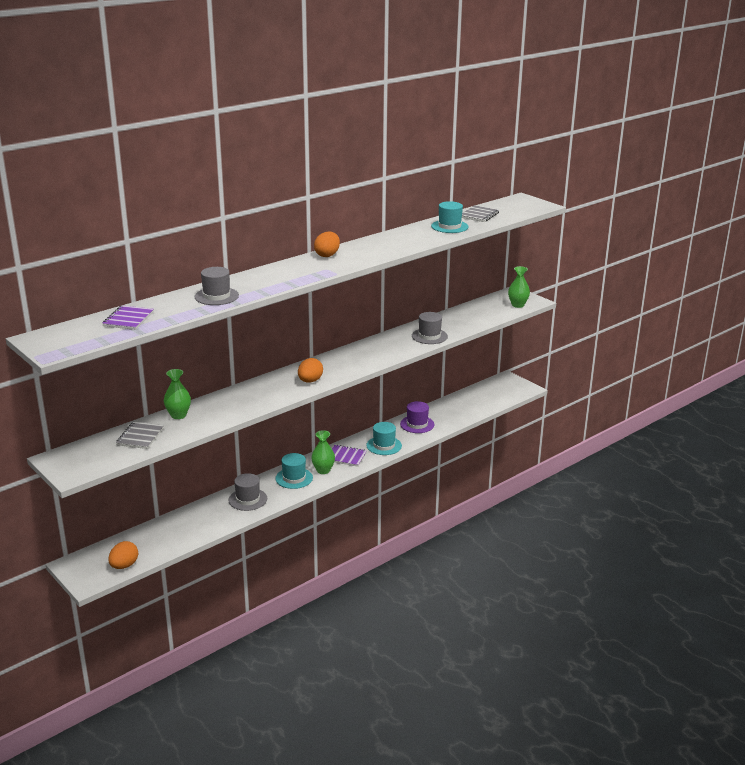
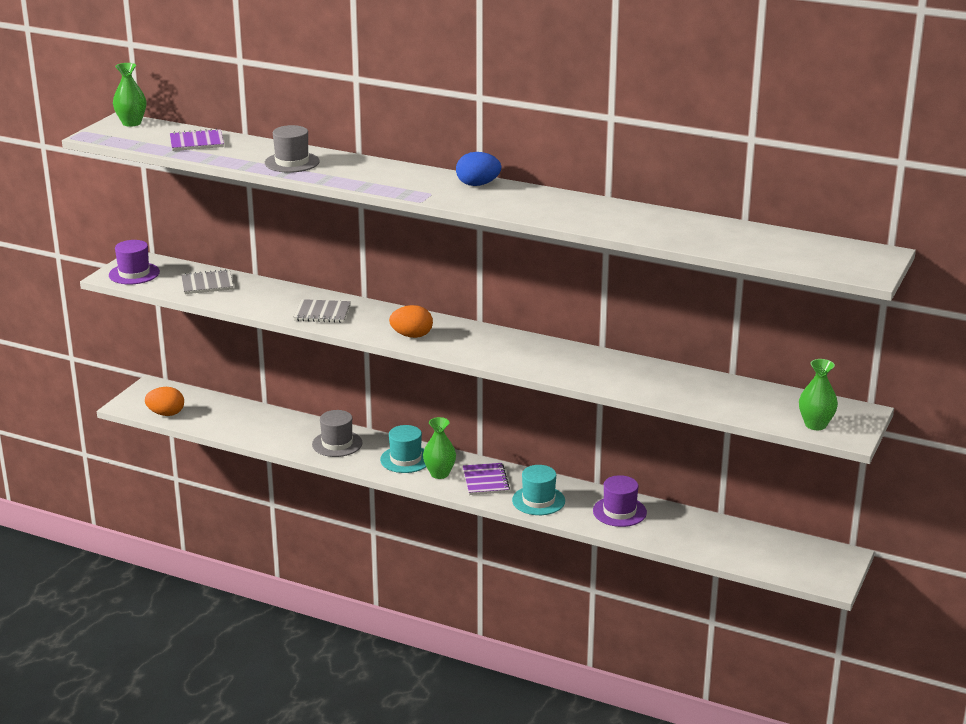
camera: 65 degrees right, 0 degrees up
green vase [164,369,191,419] -> green vase moved to [113,63,146,127]
orange egg [314,232,340,257] -> blue egg [456,152,501,186]
grey hat [412,312,448,344] -> none
turquoise hat [431,201,468,233] -> none
grey notebook [462,205,499,222] -> grey notebook moved to [294,299,351,323]
none -> purple hat [109,240,160,285]

